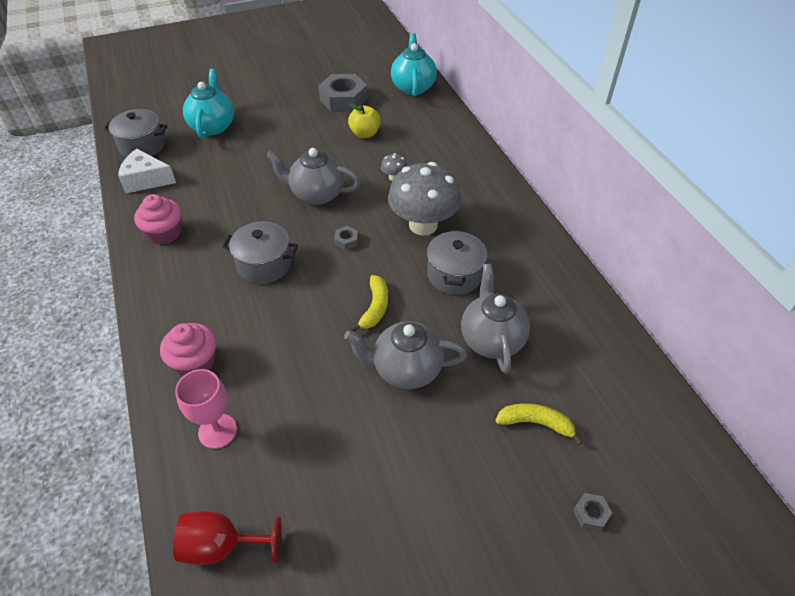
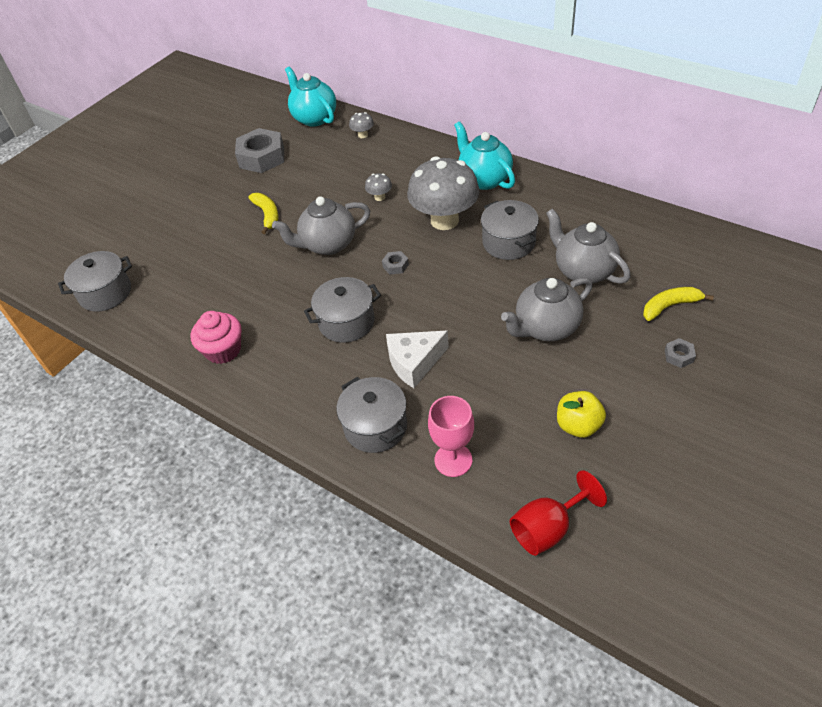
camera: 30 degrees left, 0 degrees up
white cheese [118,149,176,193] -> white cheese moved to [386,330,449,388]
pink cupcake [160,323,216,376] -> grey pot [336,377,407,453]
turquoise teapot [183,69,234,139] -> turquoise teapot moved to [454,122,515,190]
yellow apple [348,103,381,138] -> yellow apple moved to [557,391,606,438]
yellow banana [350,275,388,332] -> yellow banana moved to [248,193,278,234]
grey nut [573,493,612,531] -> grey nut moved to [665,338,696,368]
none -> grey mushroom [349,112,374,138]

